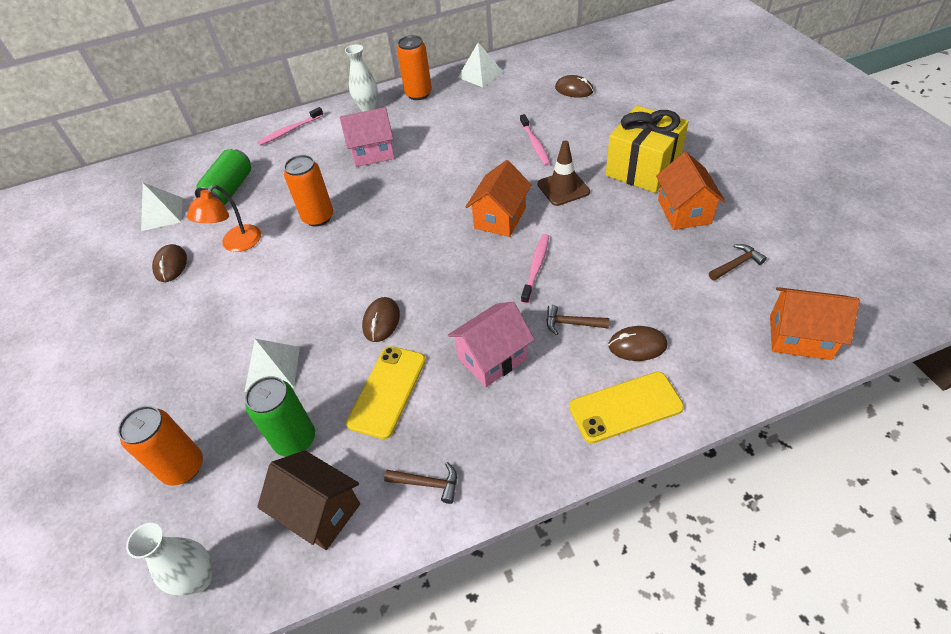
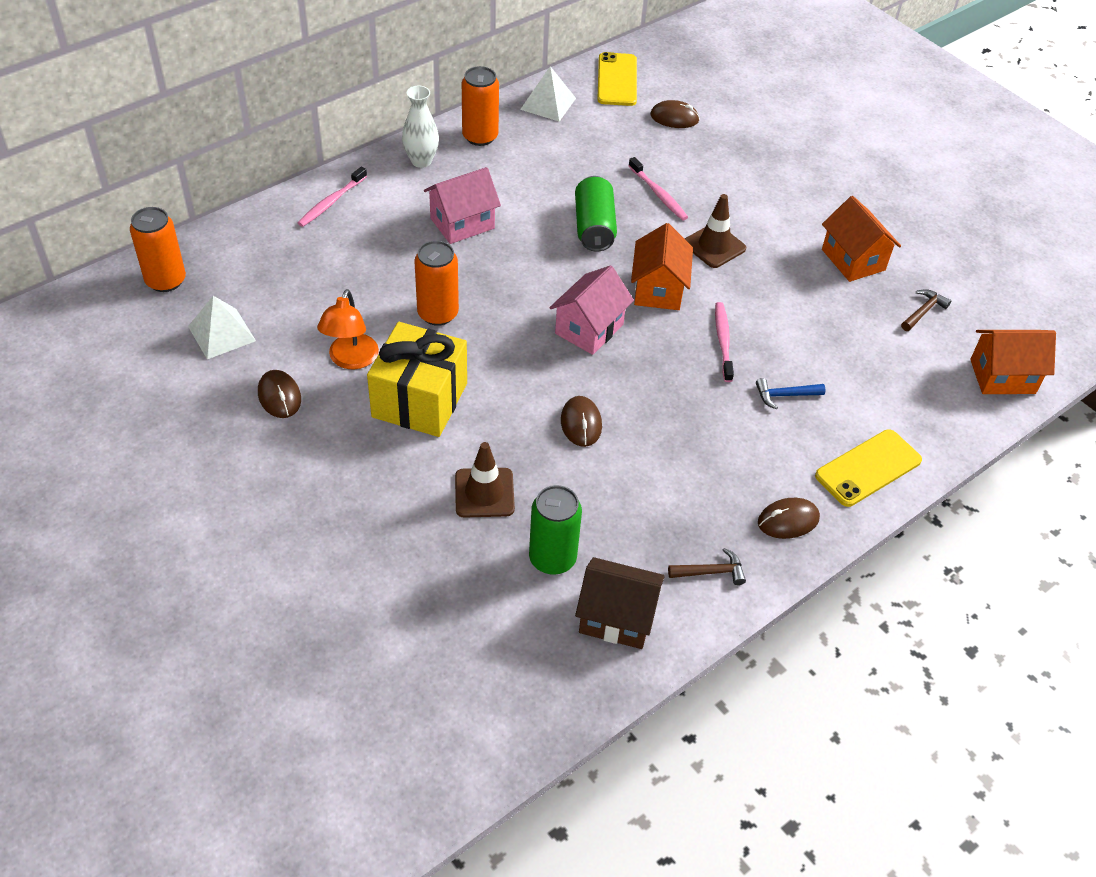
camera: 25 degrees left, 0 degrees up
orange can [118,406,203,486] -> orange can moved to [130,207,186,292]
white vase [126,523,213,596] -> none
green can [195,149,251,205] -> green can moved to [575,176,617,252]
white pyramid [244,339,300,392] -> brown traffic cone [455,442,515,518]
yellow phone [346,346,426,439] -> yellow phone moved to [597,52,637,106]
pink house [448,302,535,387] -> pink house moved to [549,265,634,355]
brown hammer [546,305,609,335] -> blue hammer [756,378,826,409]
yellow gift [606,106,689,193] -> yellow gift moved to [367,322,467,437]
brown mouse [608,326,667,361] -> brown mouse moved to [758,498,820,539]

